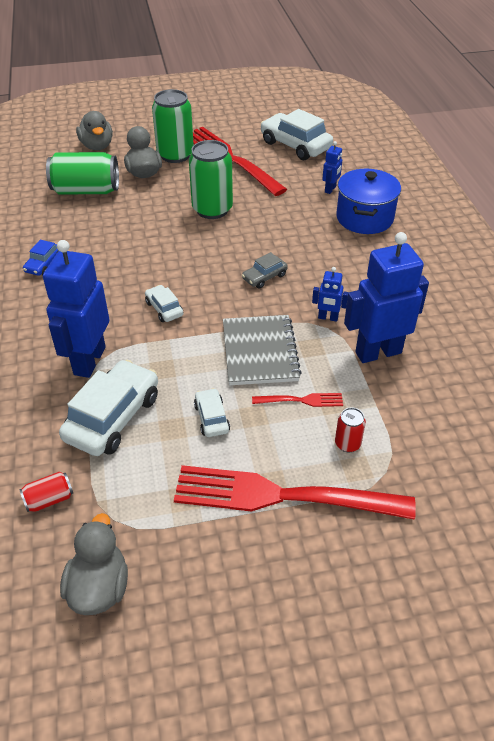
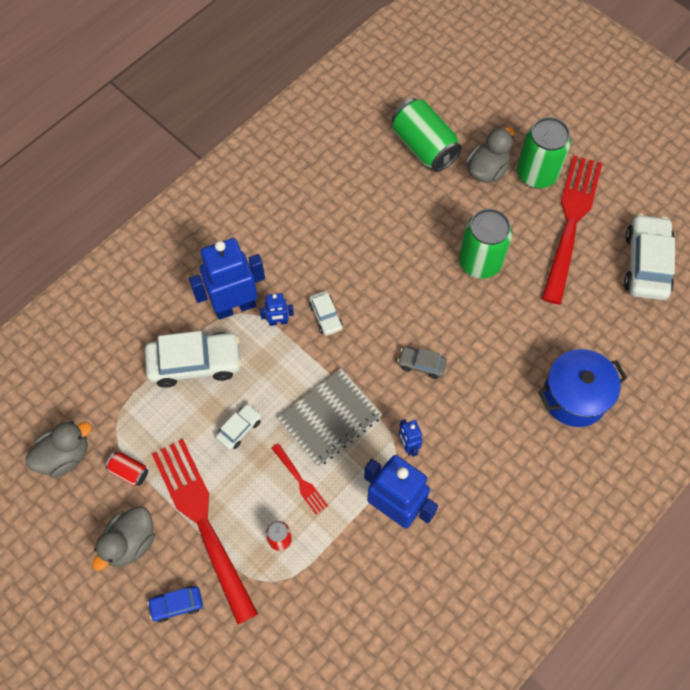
camera: 55 degrees right, 20 degrees up
red can [19,472,73,512] -> red can moved to [106,452,148,486]
blue car [23,240,59,276] -> blue car moved to [147,586,203,623]
grey duck [76,111,113,150] -> grey duck moved to [93,506,155,571]
white car [145,285,183,322] -> white car turned 135 degrees clockwise [309,291,343,336]
blue robot [322,141,342,194] -> blue robot moved to [260,293,294,326]

